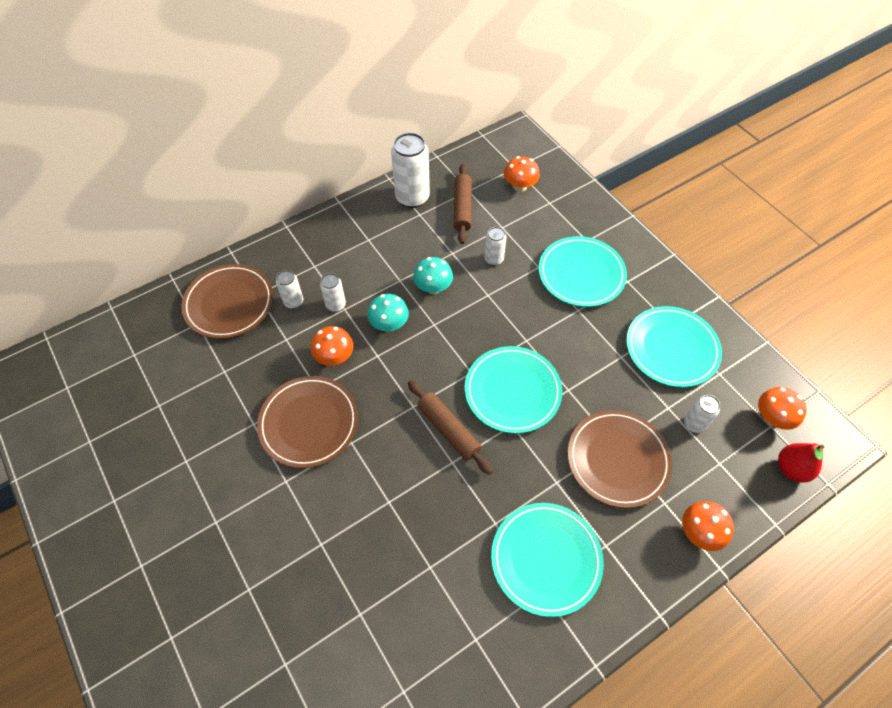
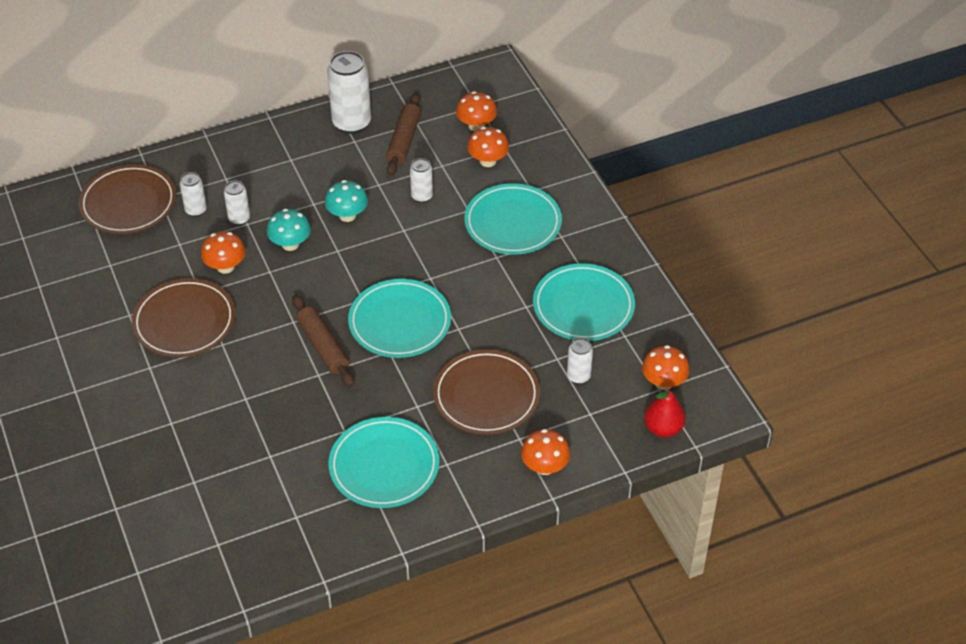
camera: 10 degrees right, 10 degrees down
none -> orange mushroom [467,127,509,167]

